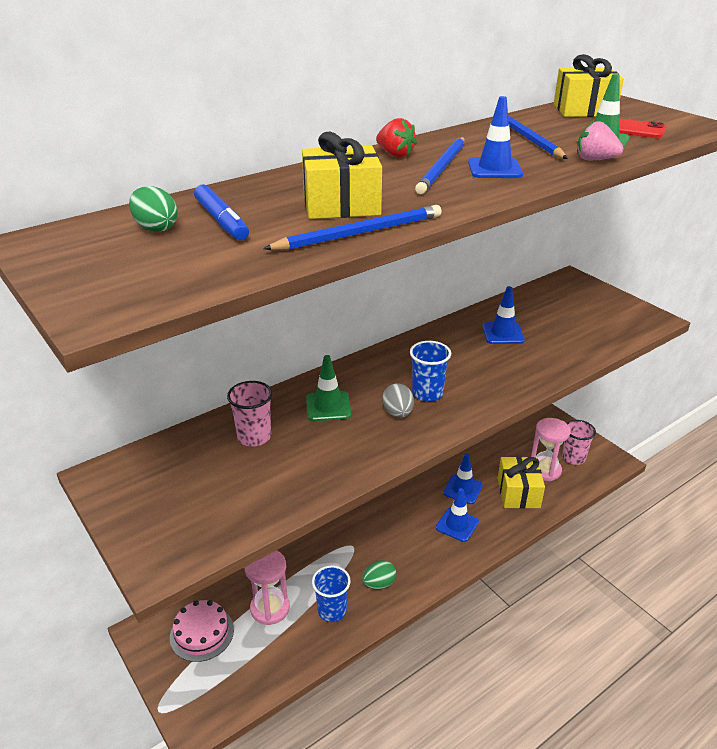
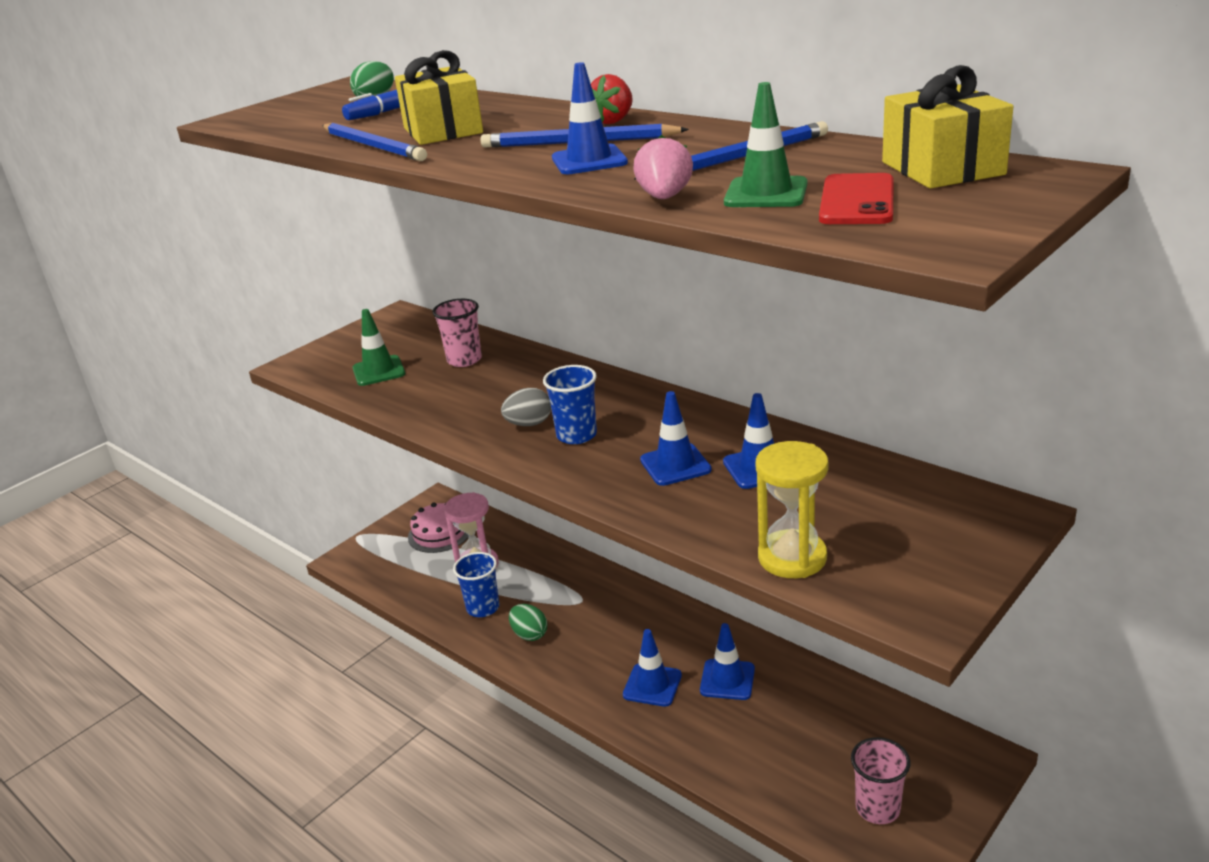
camera: 80 degrees right, 5 degrees down
green traffic cone [306,355,351,421] -> green traffic cone moved to [352,309,405,386]
yellow gift [498,456,545,509] -> none
pink hourglass [531,418,570,481] -> none
none -> blue traffic cone [640,391,712,486]
none -> yellow hourglass [756,441,828,578]

